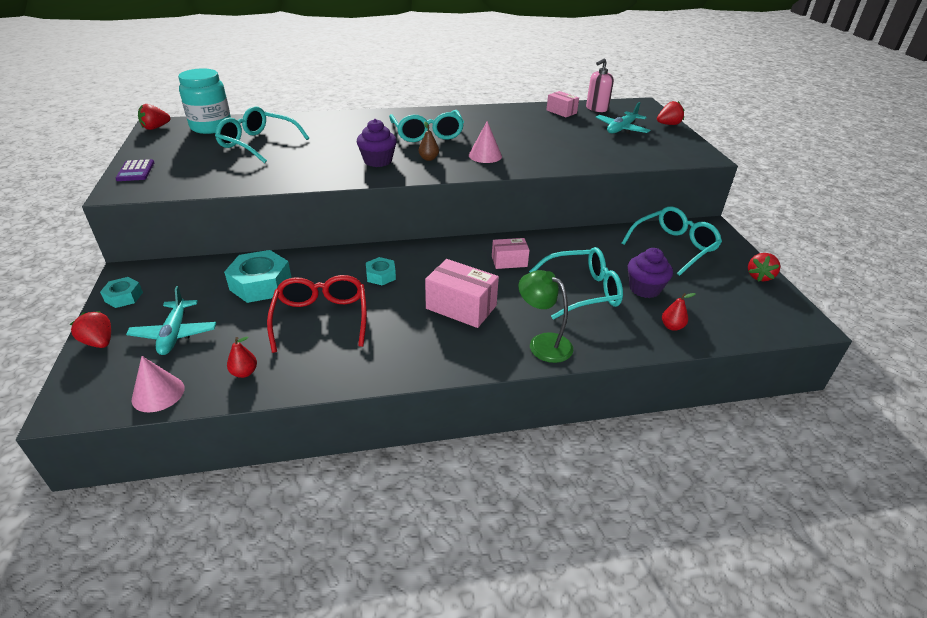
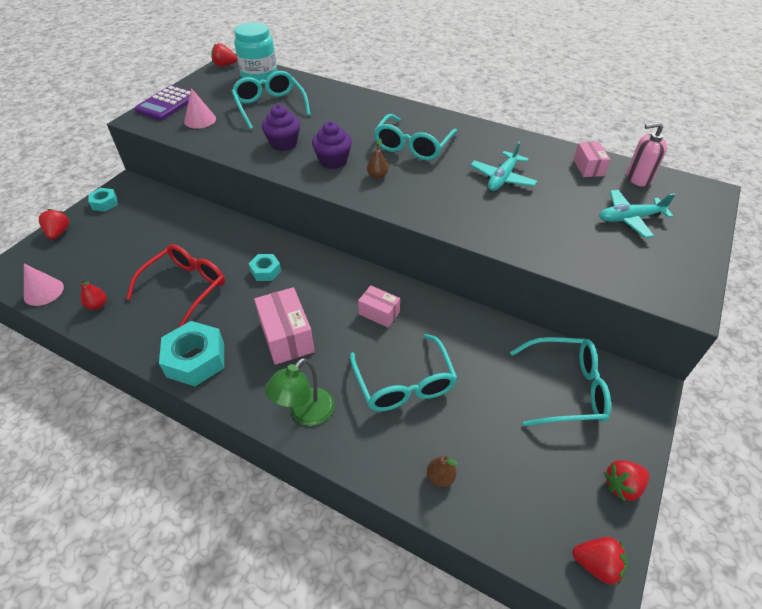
camera: 40 degrees right, 10 degrees up
purple calculator [116,159,154,181] -> purple calculator [134,85,197,120], size x1.59
turquoise plane [126,286,216,355] -> turquoise plane moved to [470,141,537,191]
turquoise nut [224,250,292,303] -> turquoise nut moved to [159,321,224,386]
pink cone [469,121,502,163] -> pink cone moved to [184,88,216,129]
green lamp [518,270,573,363] -> green lamp turned 135 degrees counterclockwise [265,358,334,426]
turquoise glasses [529,247,623,319] -> turquoise glasses turned 45 degrees clockwise [350,334,457,411]
purple cupcake [628,248,673,298] -> purple cupcake moved to [262,105,300,151]
red strawberry [657,101,684,125] -> red strawberry moved to [572,537,627,585]
red pear [662,293,696,331] -> brown pear [427,456,457,487]

